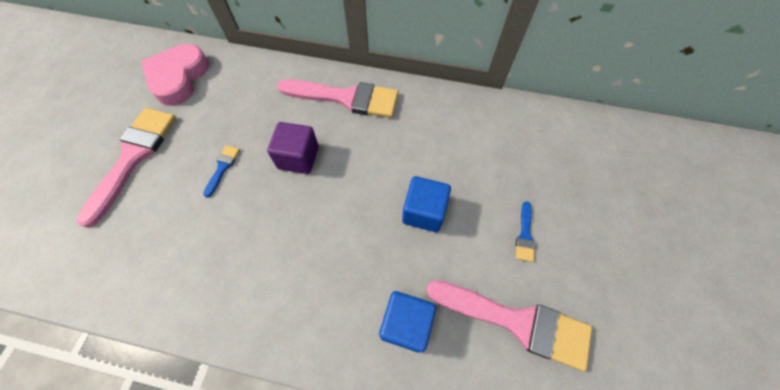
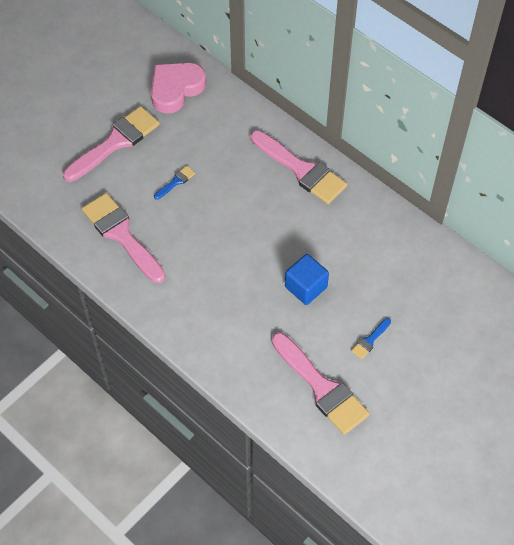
camera: 30 degrees right, 5 degrees down
purple cube [267,122,319,174] -> none
blue cube [379,291,436,352] -> none
none -> pink brush [82,193,166,283]

